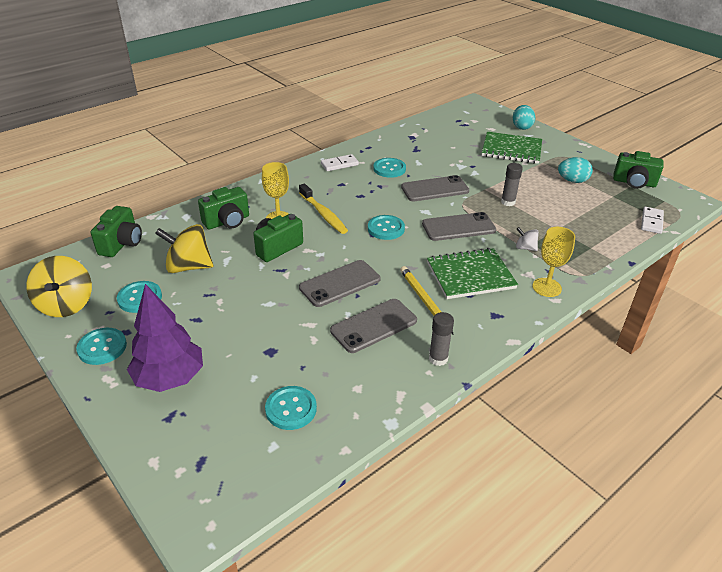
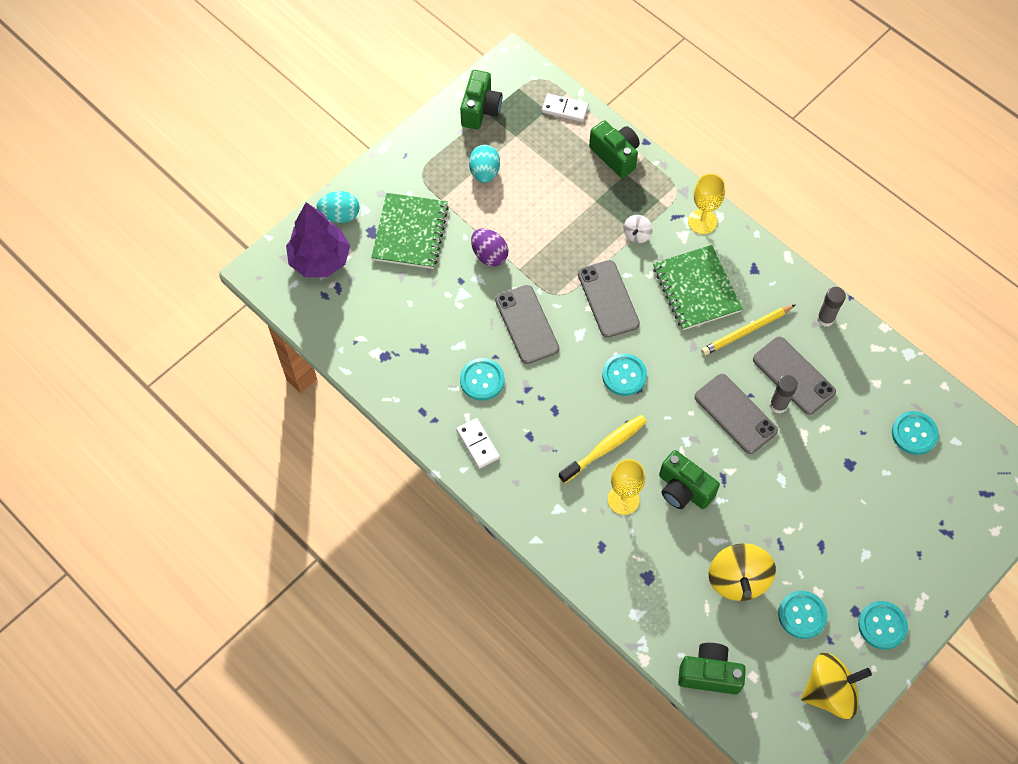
camera: 95 degrees left, 25 degrees up
purple tree [127,284,203,392] -> purple tree moved to [286,202,350,277]
green camera [198,187,249,229] -> green camera moved to [589,120,640,178]
grey glue stick [501,163,523,206] -> grey glue stick moved to [770,375,798,413]
none -> purple egg [471,229,508,266]

